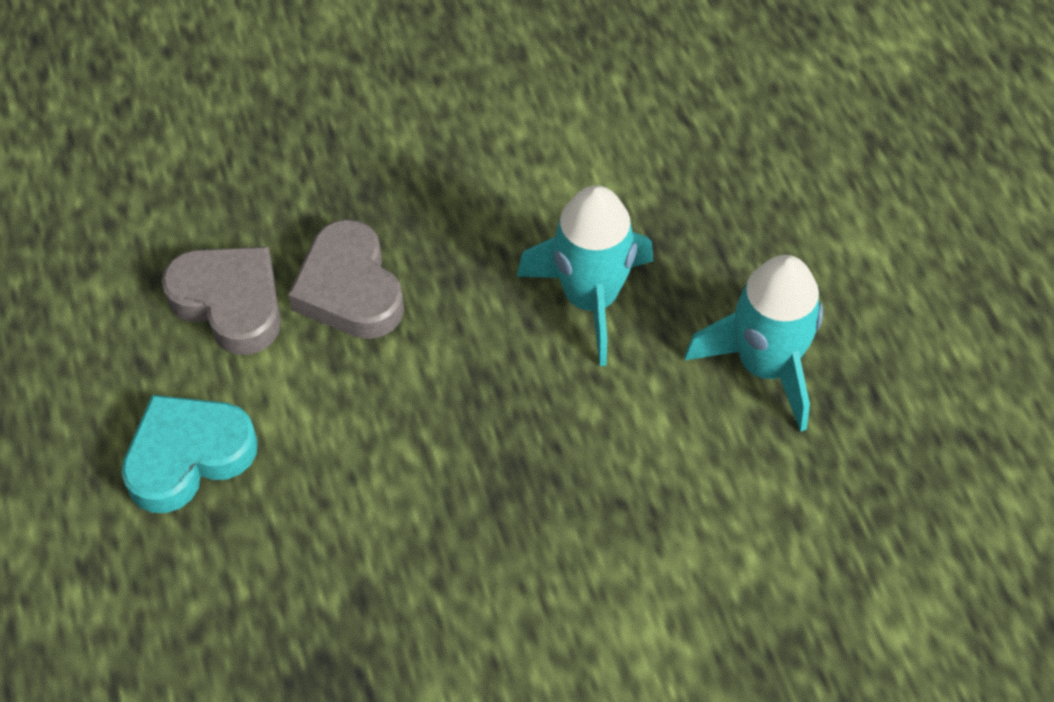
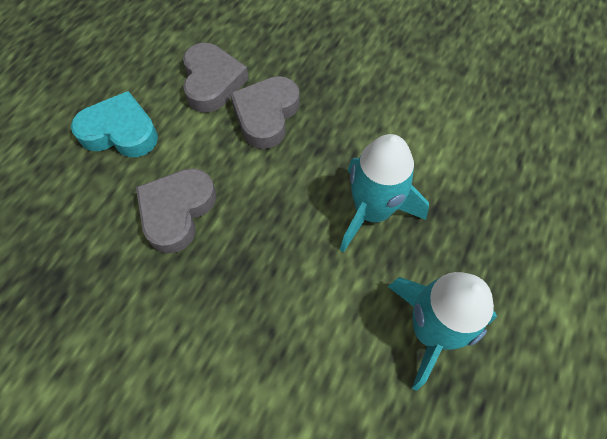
camera: 45 degrees right, 5 degrees up
none -> grey heart [136,168,217,253]

